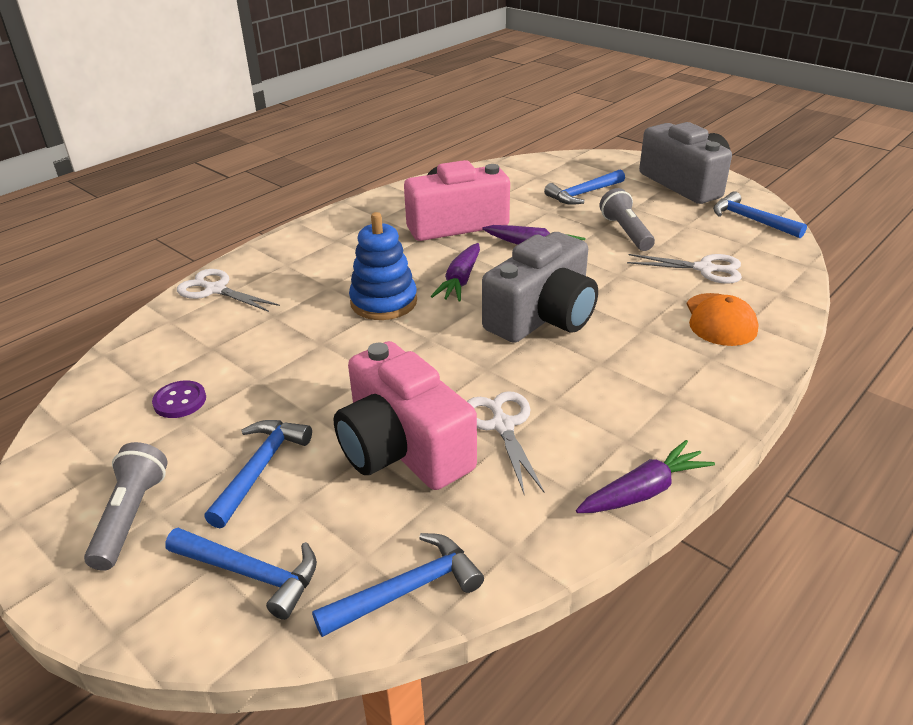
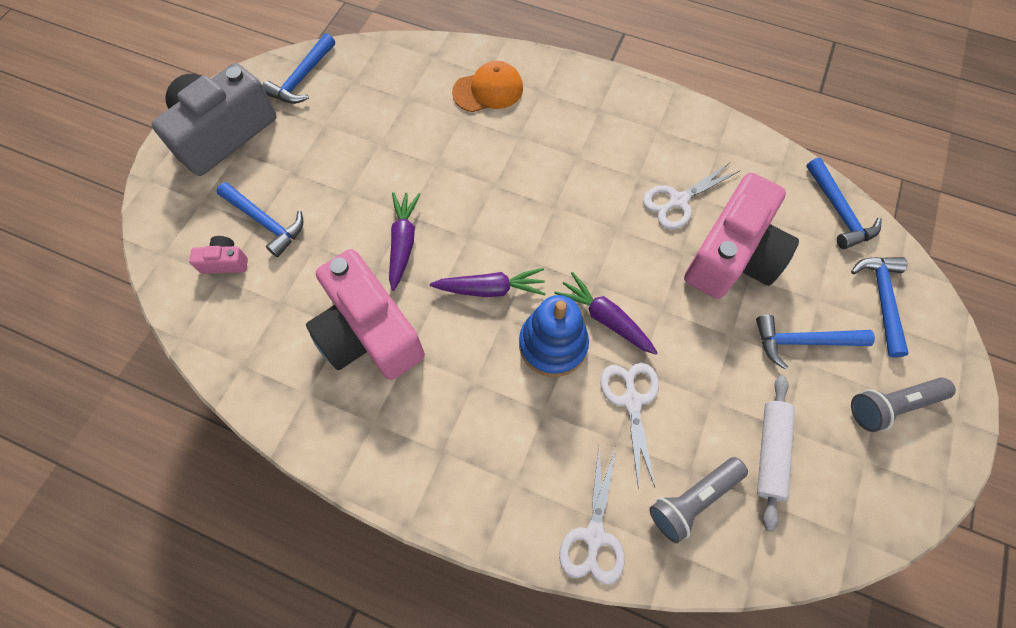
camera: 110 degrees left, 30 degrees up
purple button [152,380,206,418] -> white rolling pin [757,375,795,532]
blue hammer [312,533,484,637] -> blue hammer turned 150 degrees counterclockwise [806,158,882,249]
grey camera [482,232,598,343] -> none
purple carrot [576,440,715,513] -> purple carrot moved to [554,272,658,355]
grey flashlight [600,188,655,251] -> grey flashlight moved to [649,457,748,543]
white scissors [627,254,742,284] -> white scissors moved to [600,363,659,489]
none -> pink camera [189,236,248,274]

